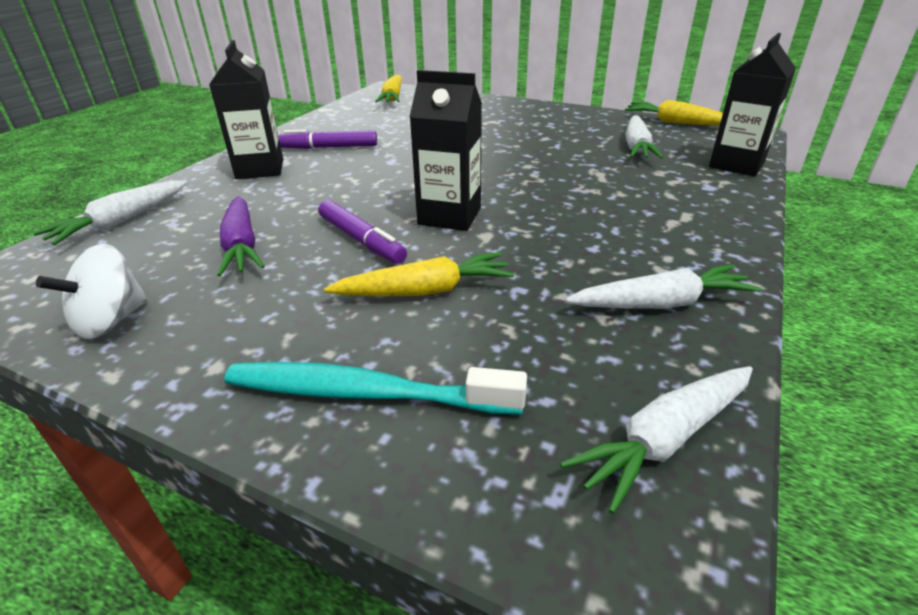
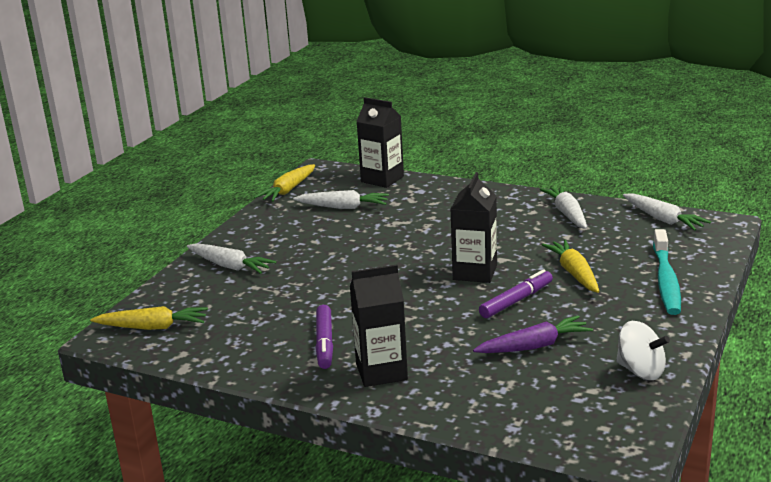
camera: 90 degrees left, 10 degrees down
white carrot [33,180,188,245] -> white carrot moved to [187,243,276,274]

